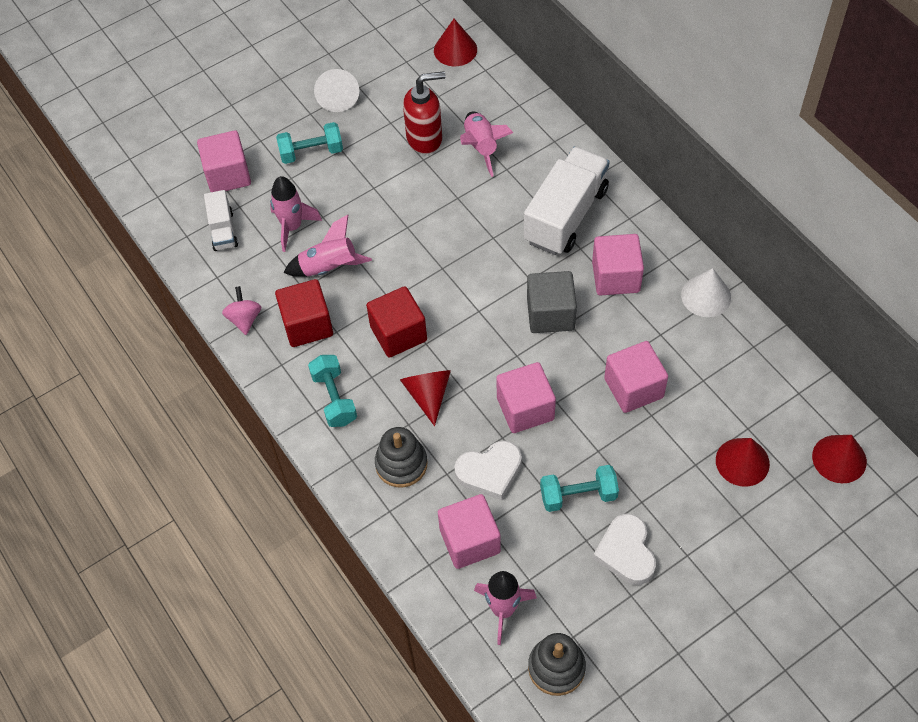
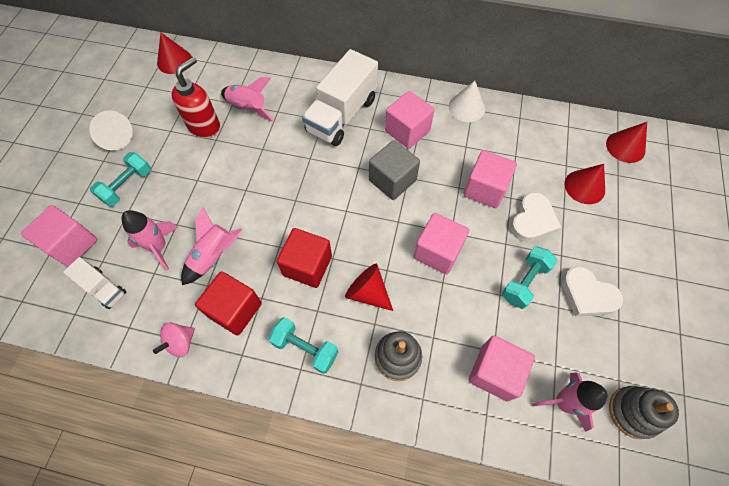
camera: 45 degrees left, 5 degrees up
pink spinning top [222,286,261,335] -> pink spinning top turned 90 degrees counterclockwise [153,322,195,357]
white heart [454,441,522,500] -> white heart moved to [510,192,561,242]
white truck [524,147,610,255] -> white truck turned 135 degrees counterclockwise [302,49,378,146]

